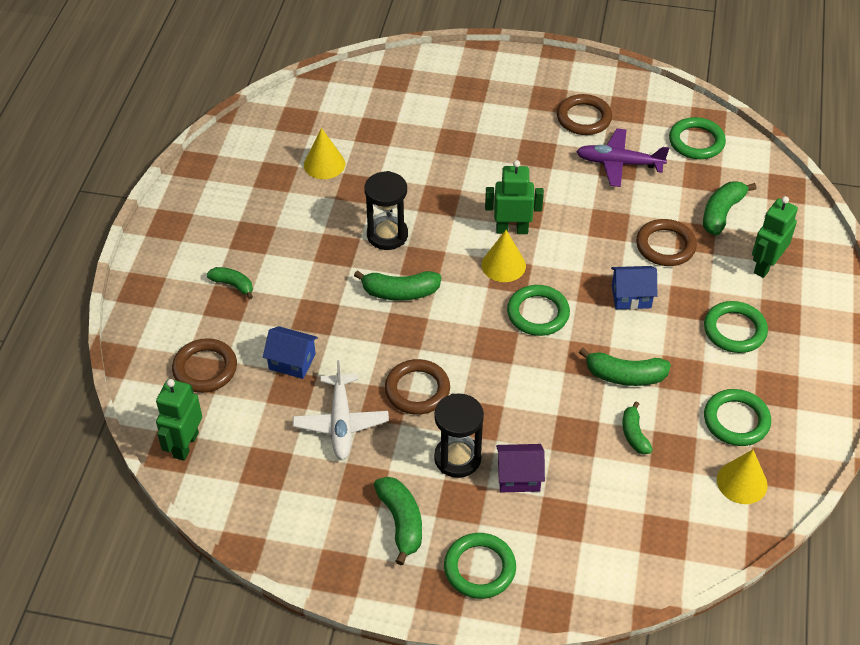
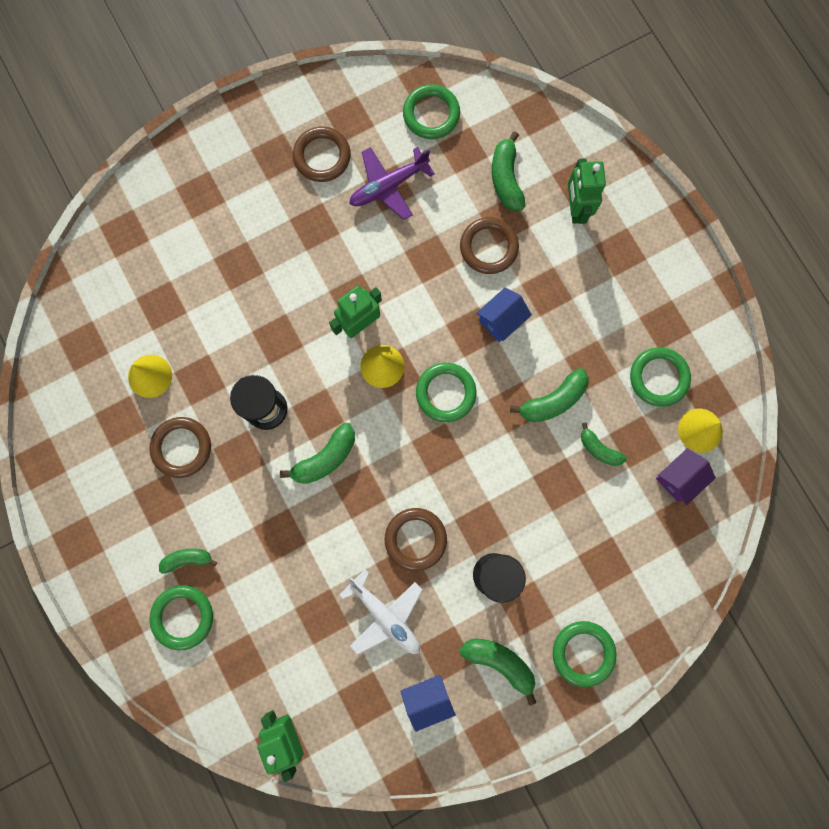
camera: 40 degrees left, 30 degrees up
brown ring [172,338,237,393] -> brown ring moved to [149,417,211,478]
blue house [263,326,318,379] -> blue house moved to [400,675,456,732]
purple house [496,444,545,492] -> purple house moved to [656,448,716,505]
green ring [704,301,768,353] -> green ring moved to [149,585,213,650]

